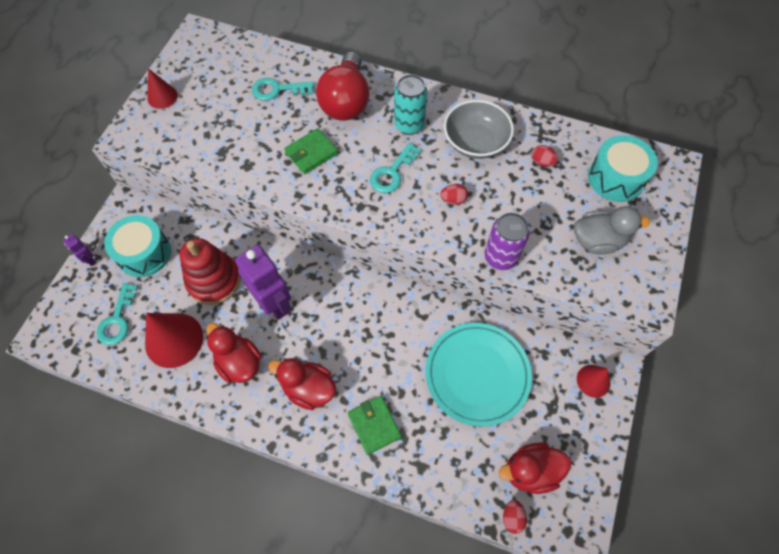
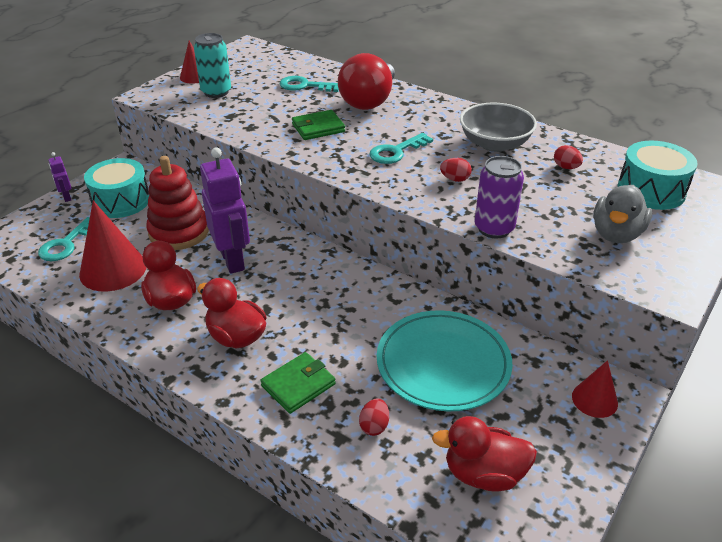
camera: 15 degrees right, 25 degrees down
green wallet [348,396,402,455] -> green wallet turned 60 degrees clockwise [260,352,336,414]
turquoise can [394,74,427,135] -> turquoise can moved to [194,33,231,98]
red egg [503,500,527,534] -> red egg moved to [359,398,389,436]
grey duck [574,206,650,255] -> grey duck turned 105 degrees clockwise [593,185,652,243]

